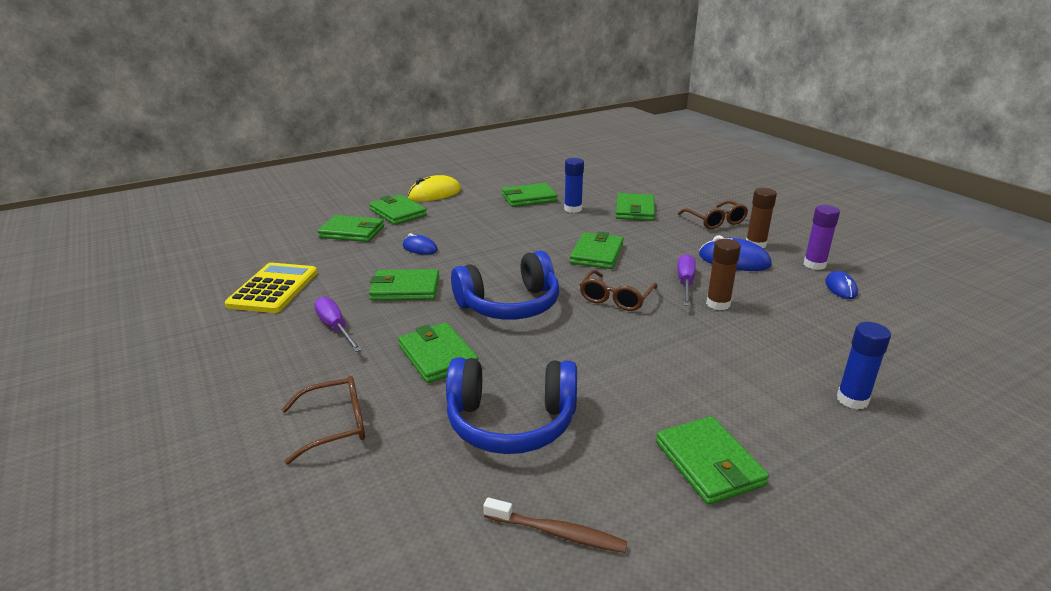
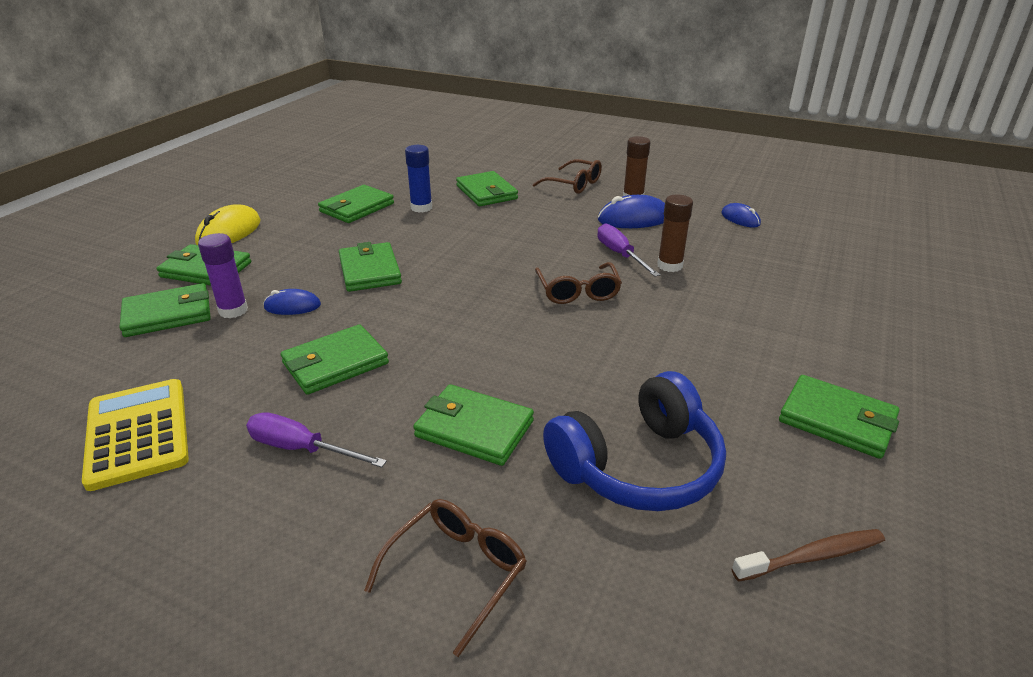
camera: 35 degrees left, 5 degrees up
blue headphones [451,250,559,320] -> none
green wallet [570,232,624,269] -> green wallet moved to [339,242,402,292]
purple glue stick [804,205,840,270] -> purple glue stick moved to [198,233,248,318]
blue glue stick [837,322,891,409] -> none

